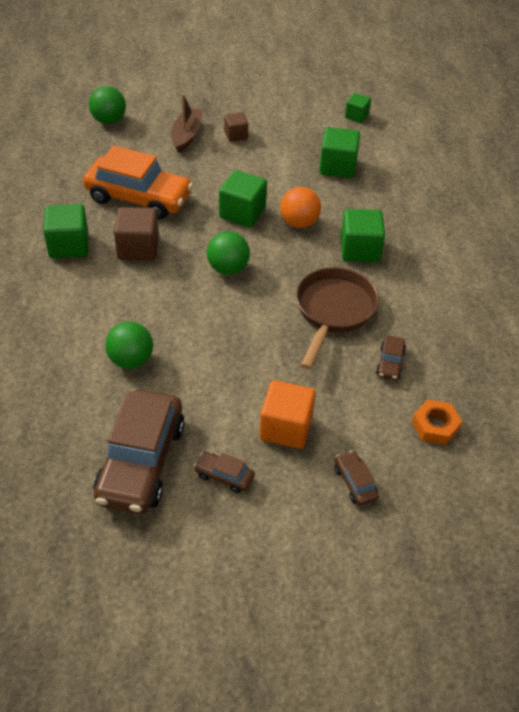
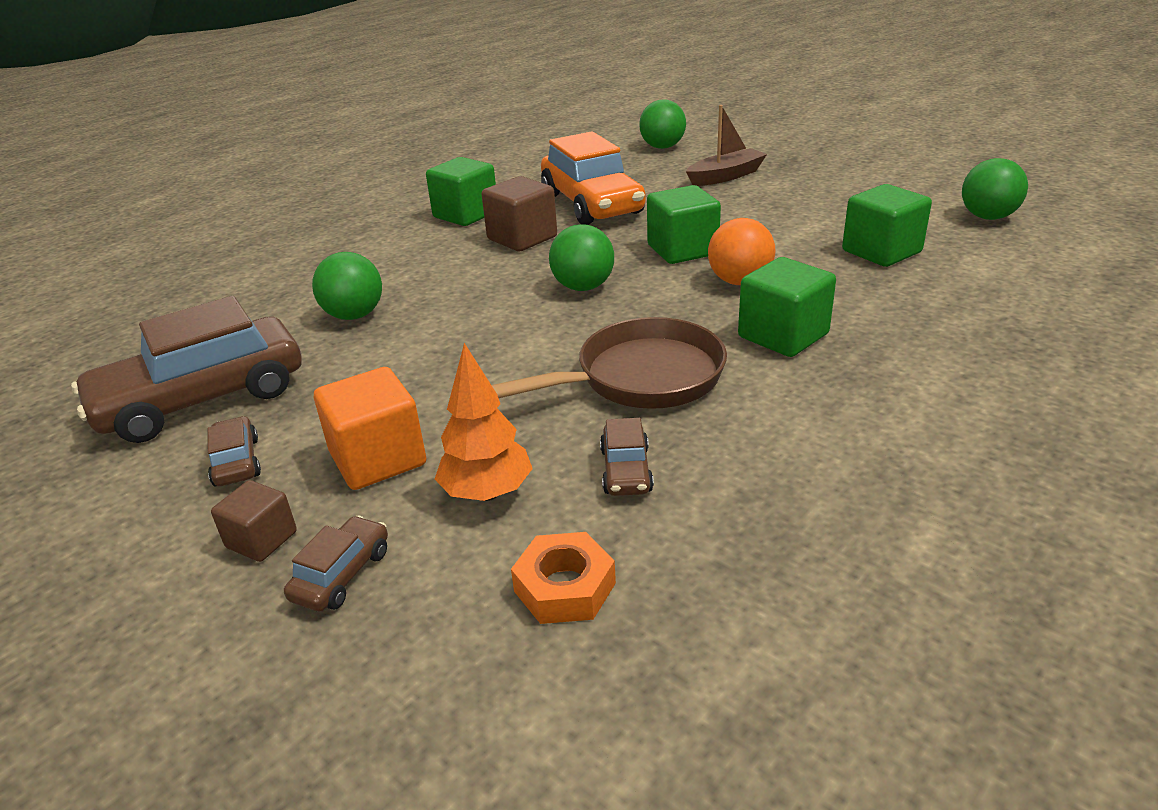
camera: 50 degrees right, 15 degrees down
brown cube [224,112,248,142] -> brown cube moved to [211,480,297,562]
green cube [345,93,371,123] -> green ball [962,158,1028,220]
brown car [376,335,406,380] -> brown car turned 60 degrees counterclockwise [600,418,654,496]
none -> orange tree [435,343,533,501]

